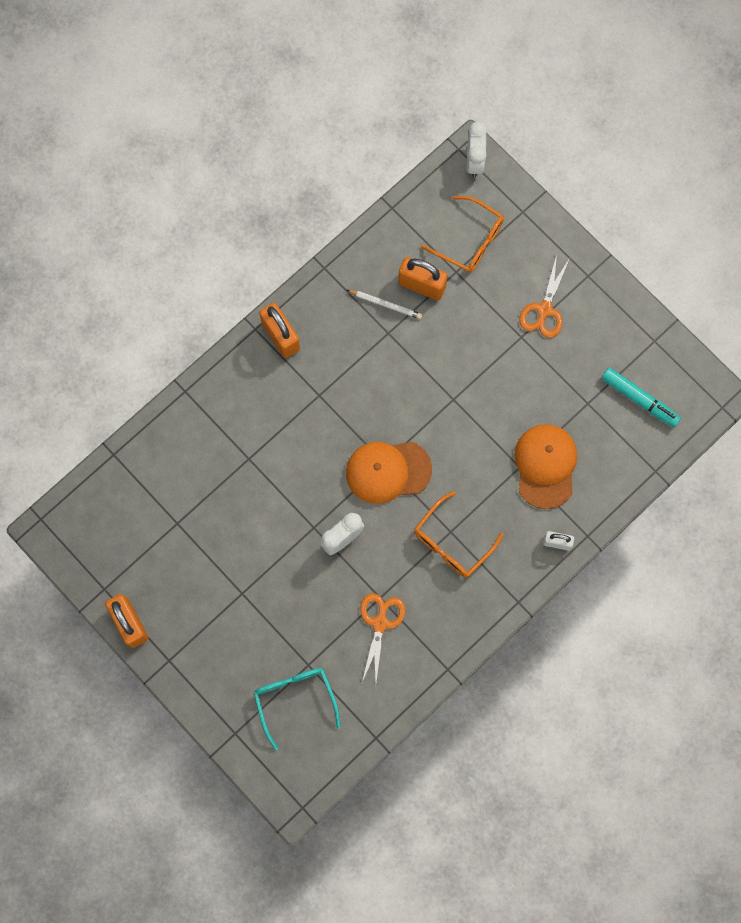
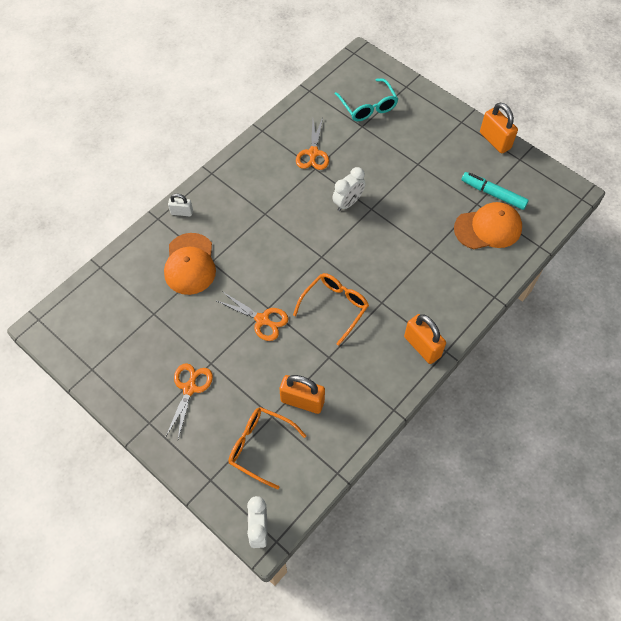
camera: 175 degrees right, 15 degrees down
orange cap [346,442,432,504] -> orange cap moved to [454,202,522,249]
white pencil [347,290,422,319] -> none
orange glasses [414,491,504,577] -> orange glasses moved to [293,273,369,346]
turquoise marker [601,367,681,427] -> turquoise marker moved to [461,172,529,210]
none -> orange scissors [217,291,289,341]

